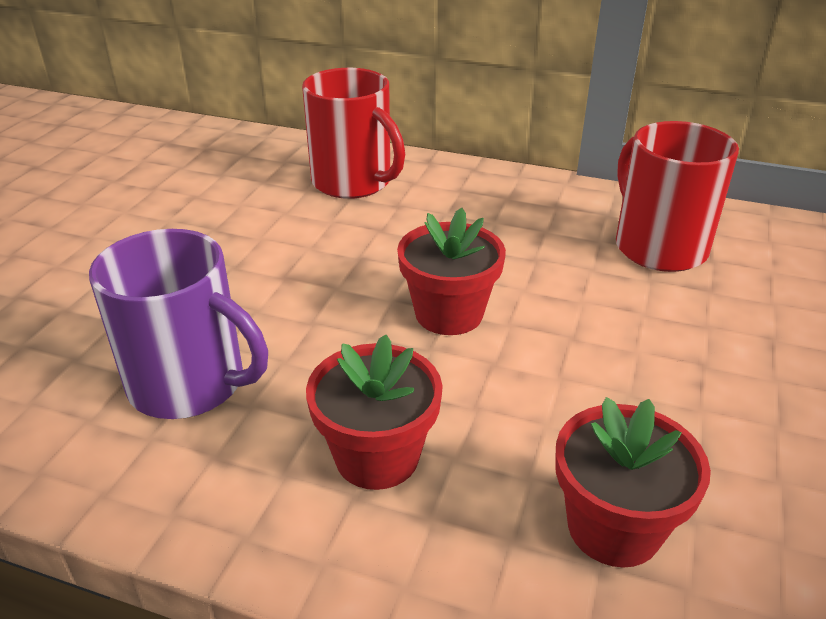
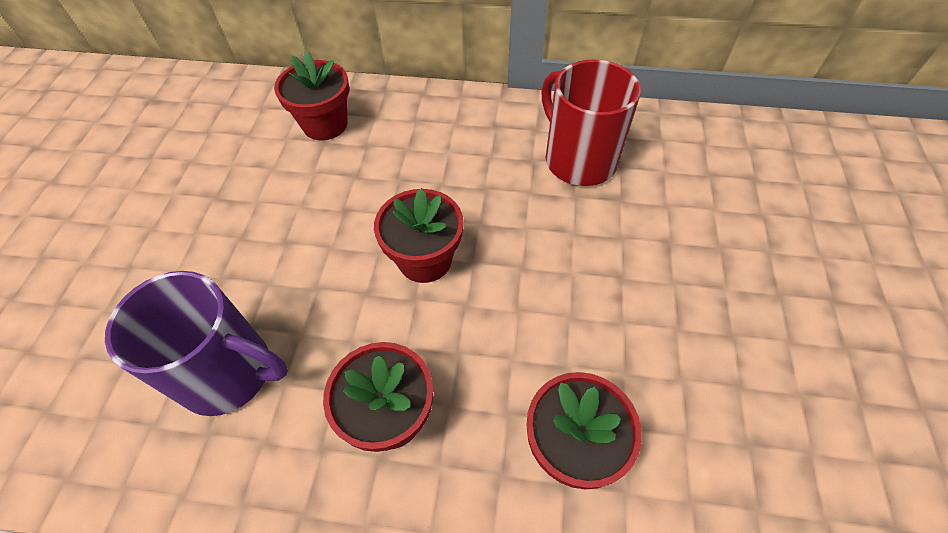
camera: 10 degrees left, 20 degrees up
red mug [302,68,405,199] -> red flower pot [274,51,349,141]

